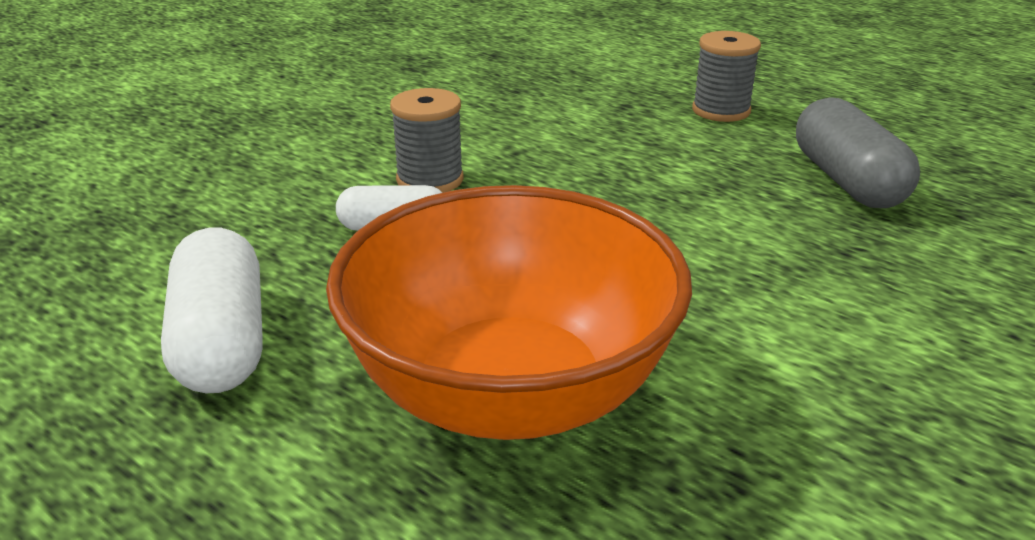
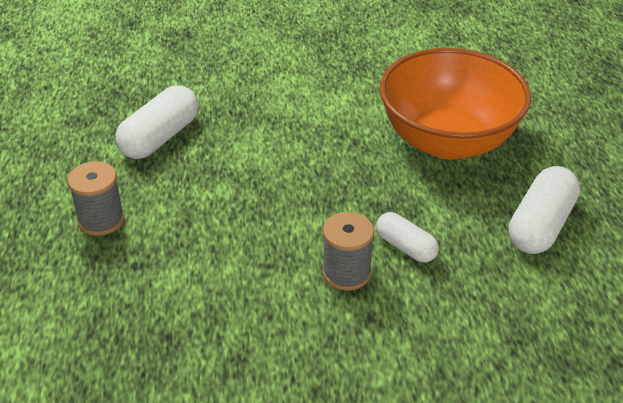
camera: 135 degrees left, 10 degrees up
grey capsule [796,97,920,208] -> white capsule [115,85,198,159]

